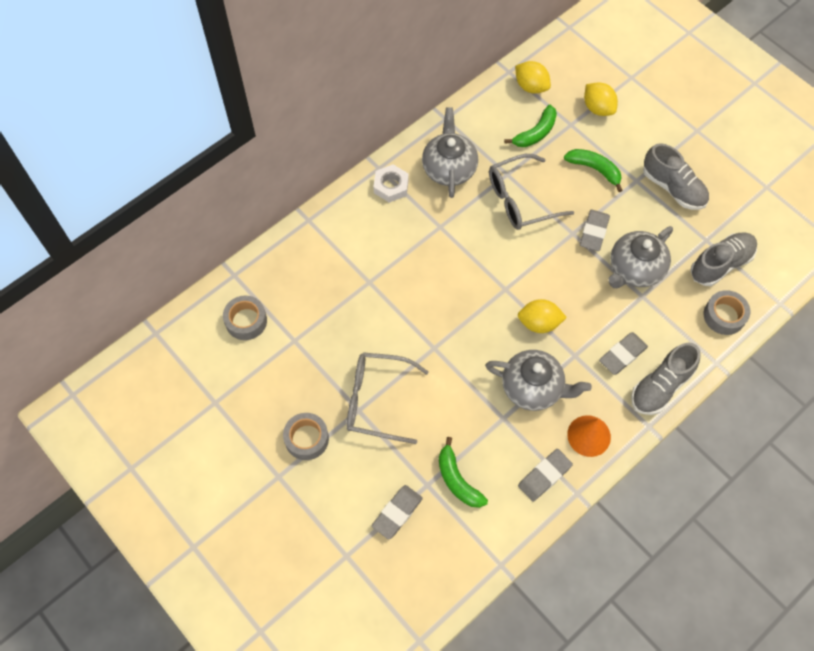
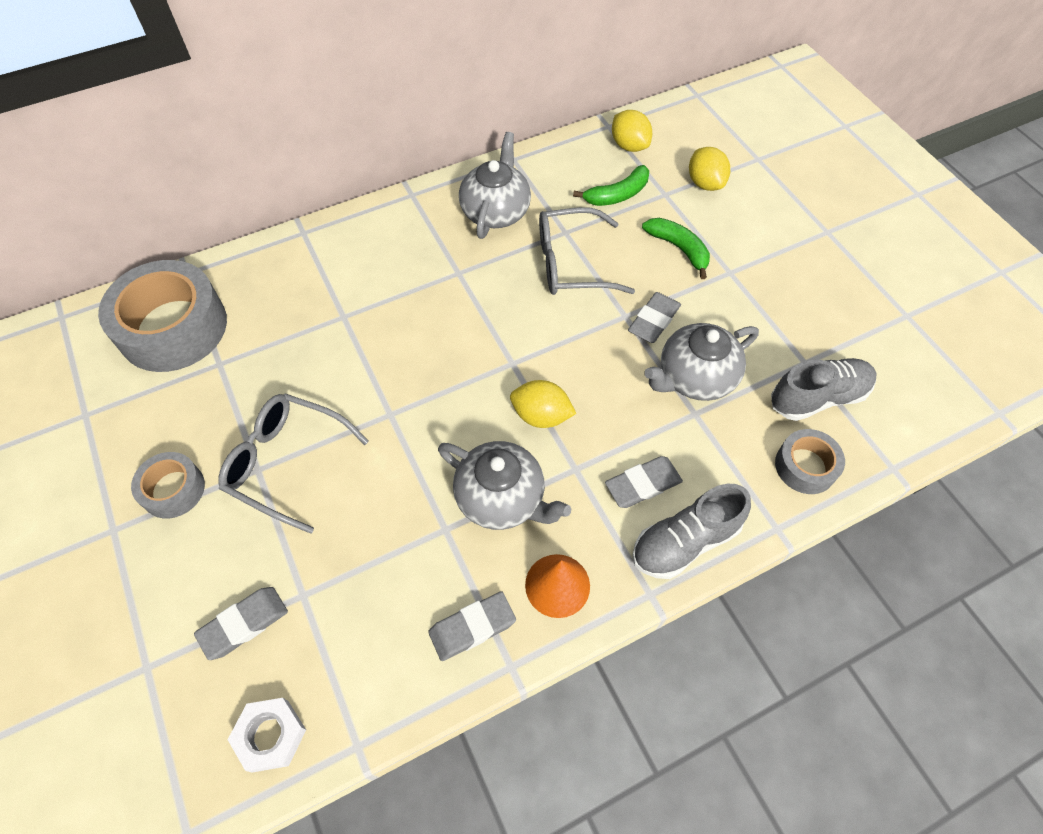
camera: 15 degrees right, 5 degrees down
grey tape [223,295,267,340] -> grey tape [98,260,227,372], size x1.95
white nut [373,164,409,203] -> white nut moved to [228,698,306,773]
green banana [439,437,488,508] -> none
grey shoe [643,143,709,210] -> none

